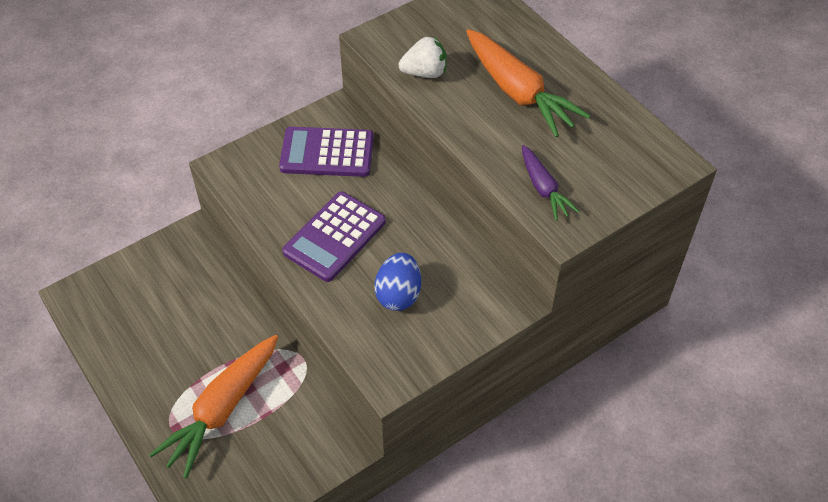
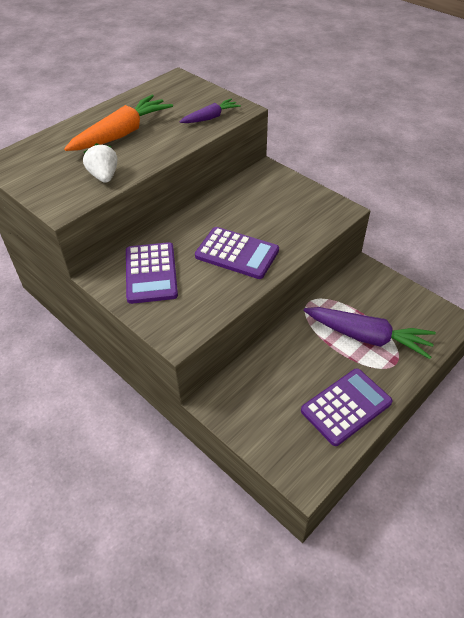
camera: 100 degrees left, 5 degrees down
orange carrot [149,335,278,479] -> purple carrot [304,307,436,359]
blue egg [375,253,421,311] -> none
none -> purple calculator [301,368,393,446]

